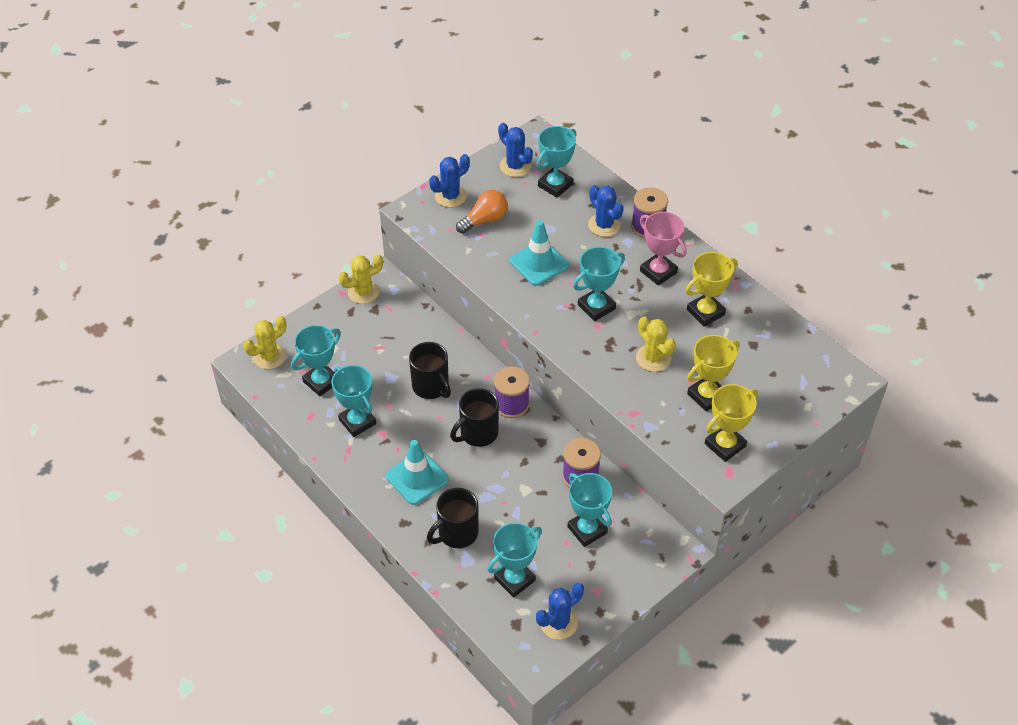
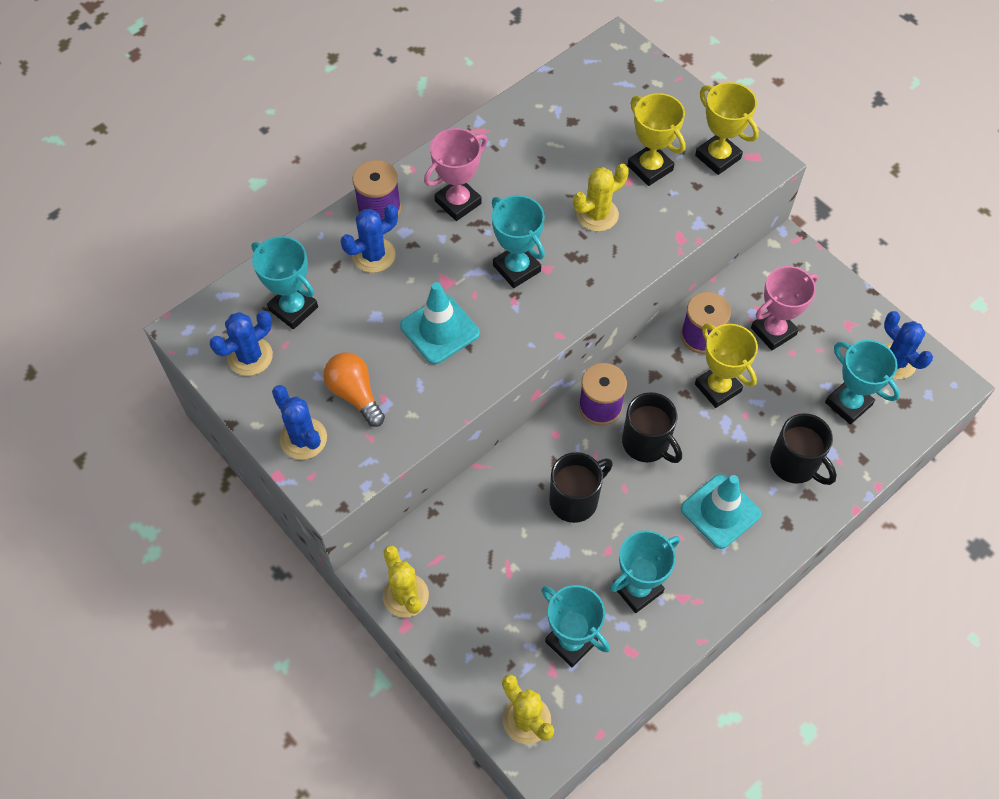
camera: 90 degrees left, 10 degrees up
turquoise trophy [567,473,612,547] -> pink trophy [751,266,818,350]
yellow trophy [686,252,737,327] -> yellow trophy moved to [695,323,758,408]

